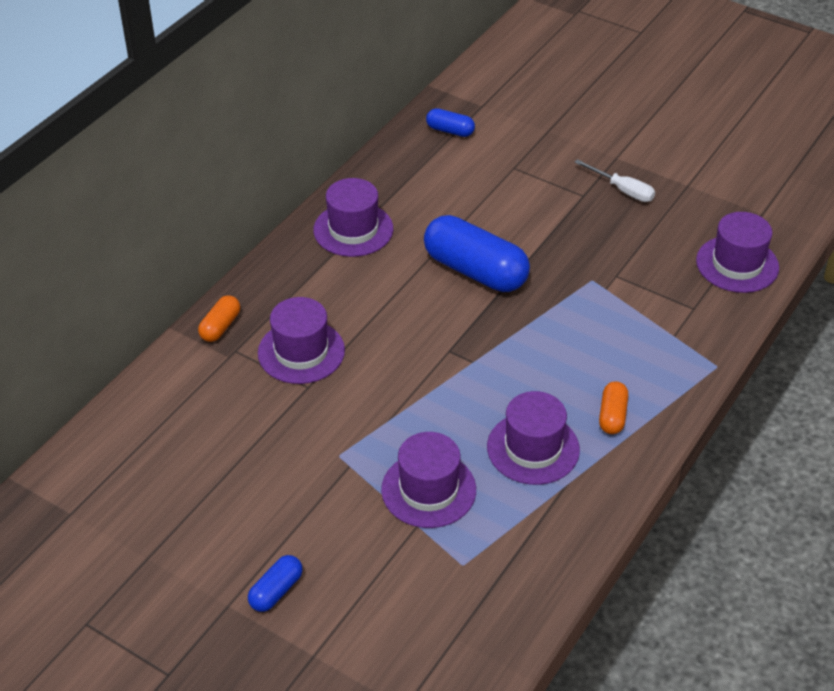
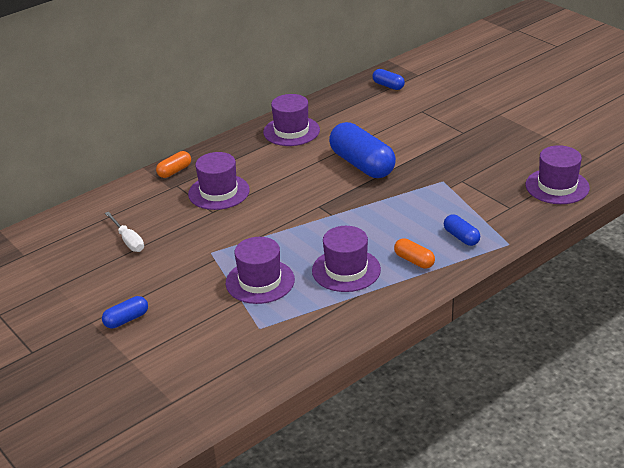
camera: 20 degrees right, 10 degrees down
white screwdriver [574,159,655,202] -> white screwdriver moved to [105,212,144,252]
orange capsule [599,381,628,434] -> orange capsule turned 75 degrees counterclockwise [394,238,435,269]
none -> blue capsule [444,214,480,246]

